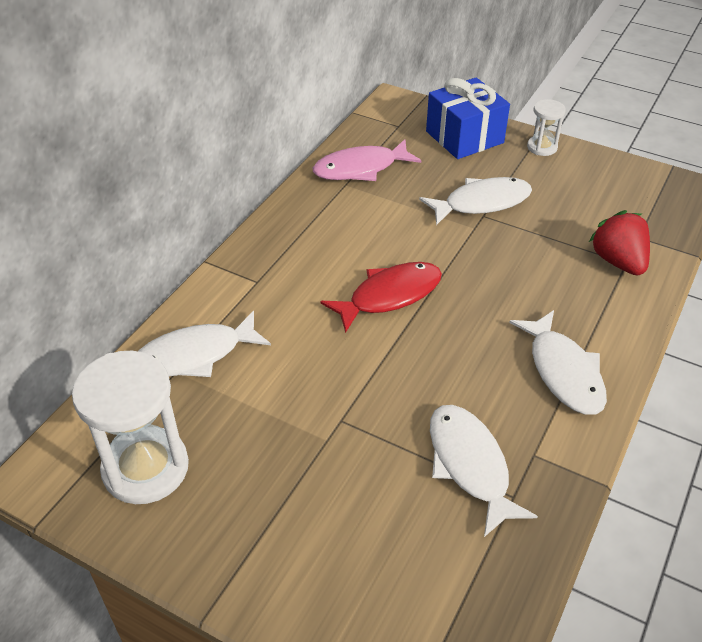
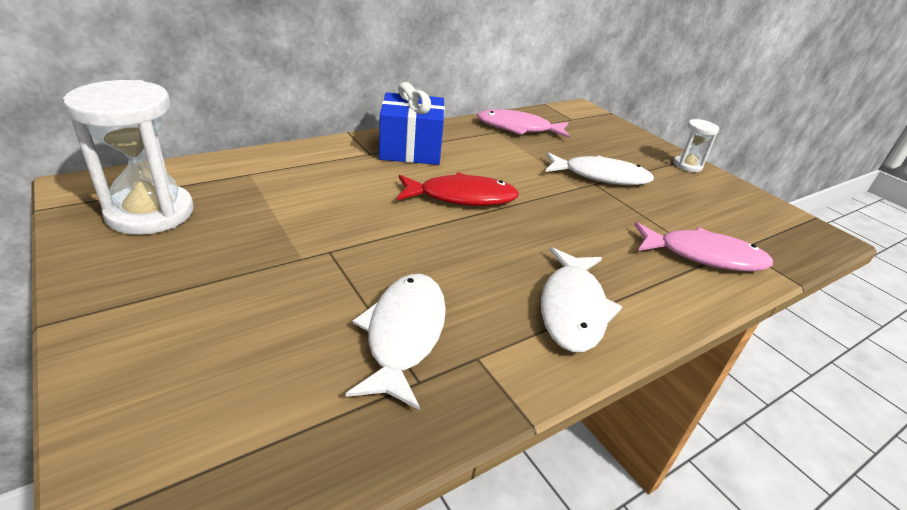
camera: 25 degrees right, 10 degrees down
white fish [139,311,271,377] -> none
blue gift [426,78,510,159] -> blue gift moved to [379,82,445,165]
red strawberry [589,210,650,276] -> pink fish [635,222,773,271]

